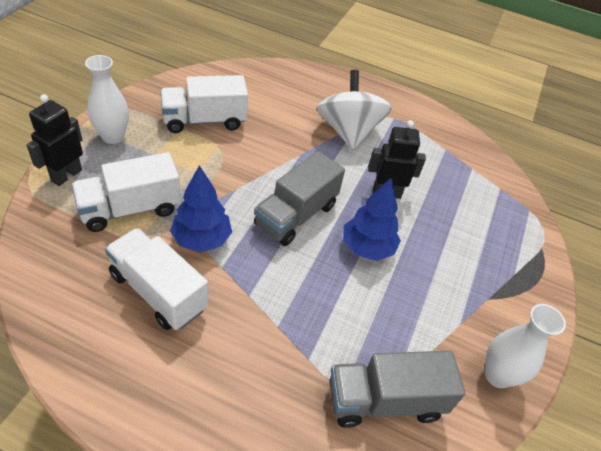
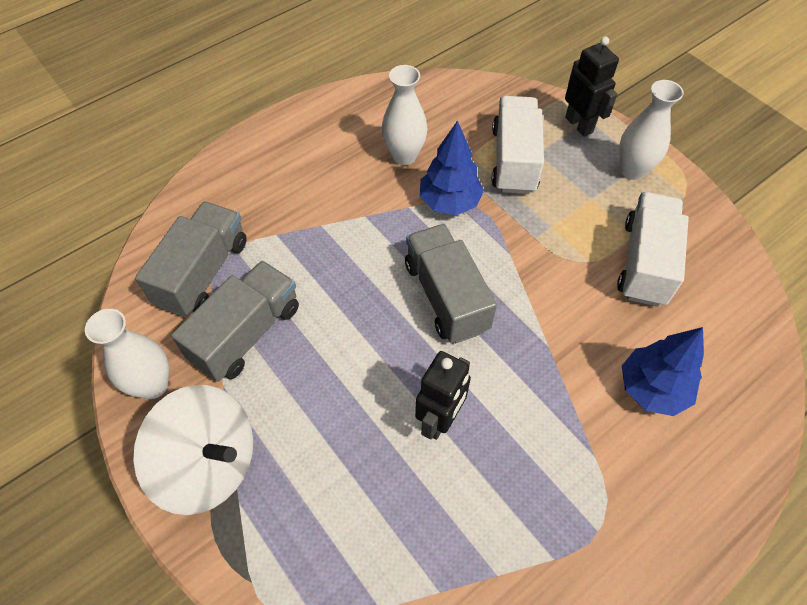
camera: 125 degrees right, 10 degrees up
white truck [105,228,208,330] -> white vase [382,65,428,165]
white spinning top [317,70,392,150] -> white spinning top moved to [133,385,253,515]
blue tree [343,178,401,261] -> blue tree moved to [622,327,704,416]
none -> grey truck [171,261,299,382]

